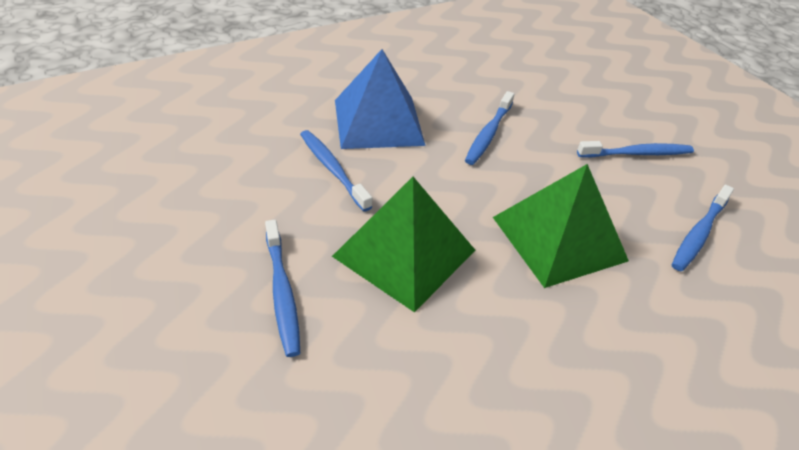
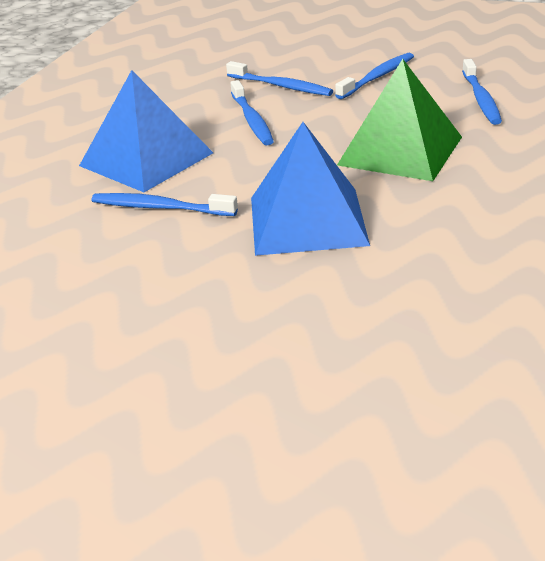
camera: 35 degrees left, 10 degrees down
blue toothbrush [265,220,300,357] -> blue toothbrush moved to [226,61,333,96]
green pyramid [332,177,475,313] -> blue pyramid [251,122,370,256]

